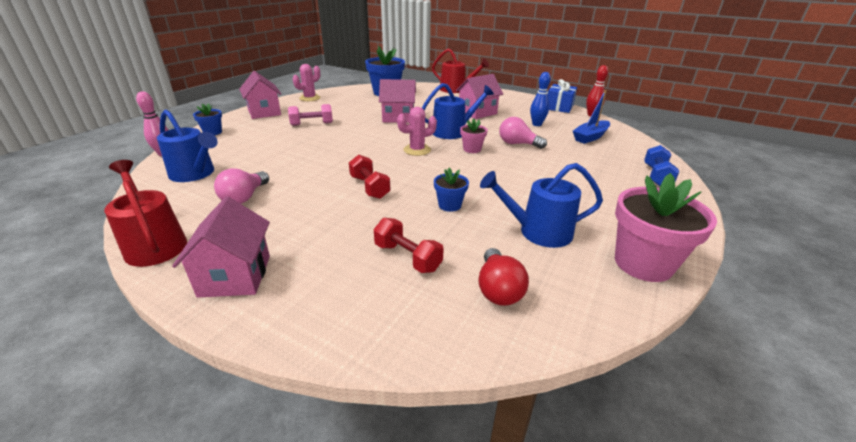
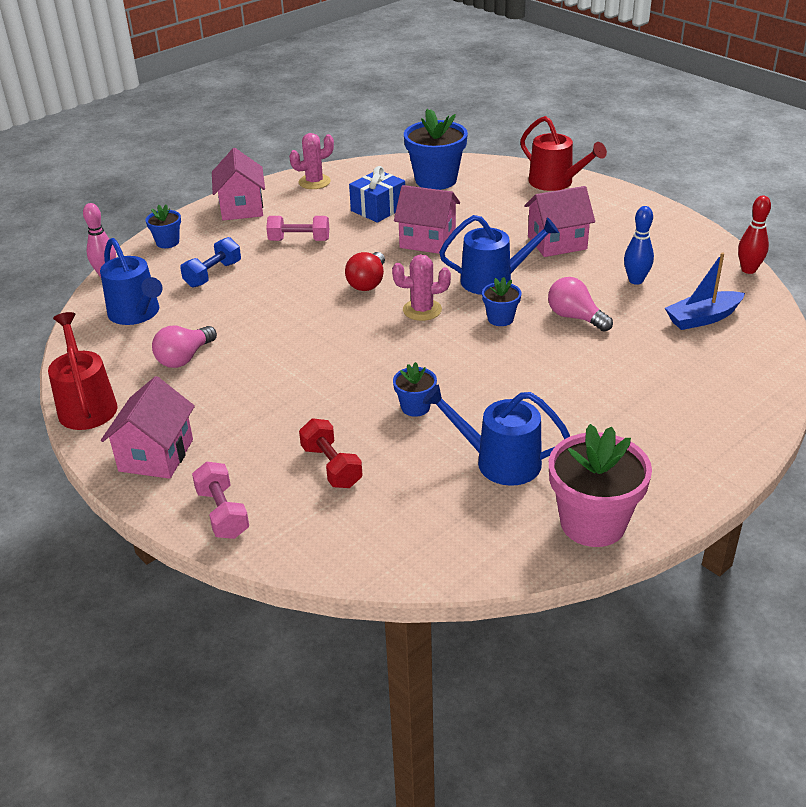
camera: 20 degrees right, 5 degrees up
red dumbbell [349,155,390,199] -> none
pink flower pot [460,119,488,153] -> blue flower pot [482,277,521,326]
red light bulb [478,248,529,306] -> red light bulb moved to [345,252,385,291]
blue gift [548,79,577,113] -> blue gift moved to [349,166,405,223]
blue dumbbell [644,145,679,186] -> blue dumbbell moved to [180,237,241,288]
none -> pink dumbbell [192,462,249,539]

